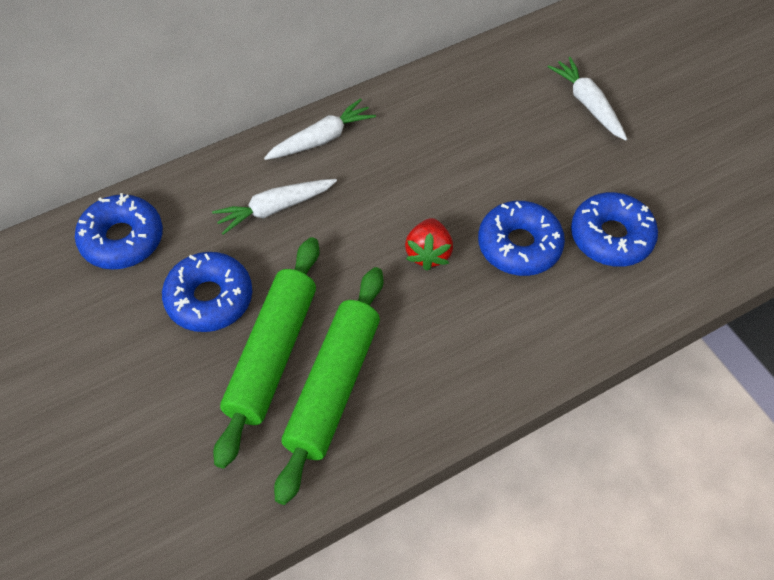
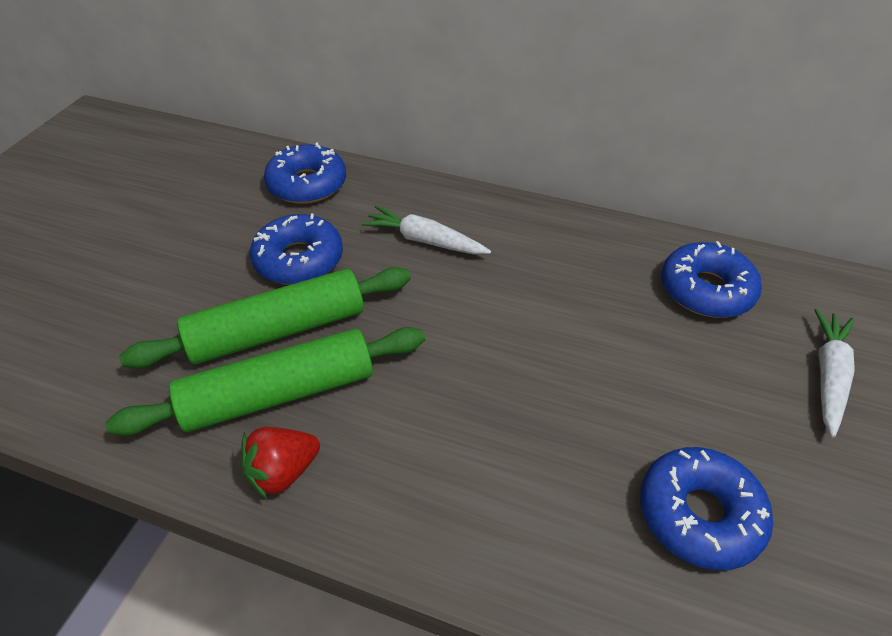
camera: 50 degrees right, 10 degrees down
white carrot [264,98,376,160] -> none
red strawberry [405,218,453,271] -> red strawberry moved to [241,427,320,500]
blue donut [478,201,565,276] -> blue donut moved to [662,241,762,318]

